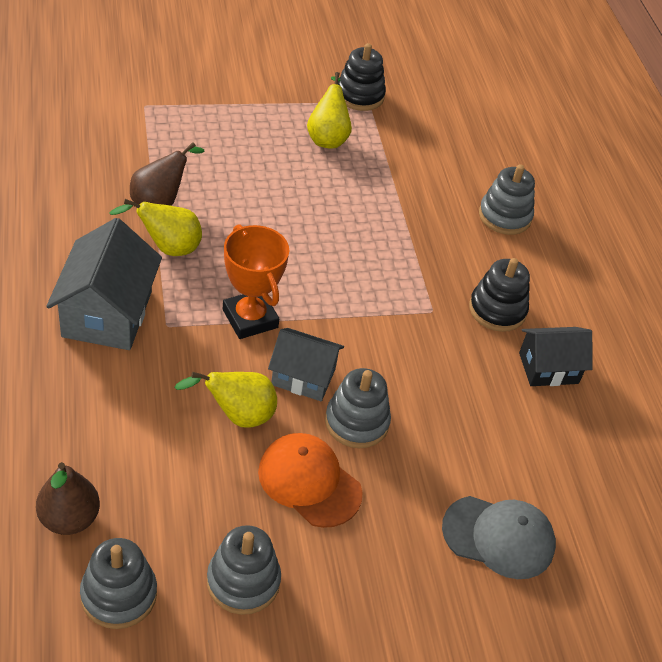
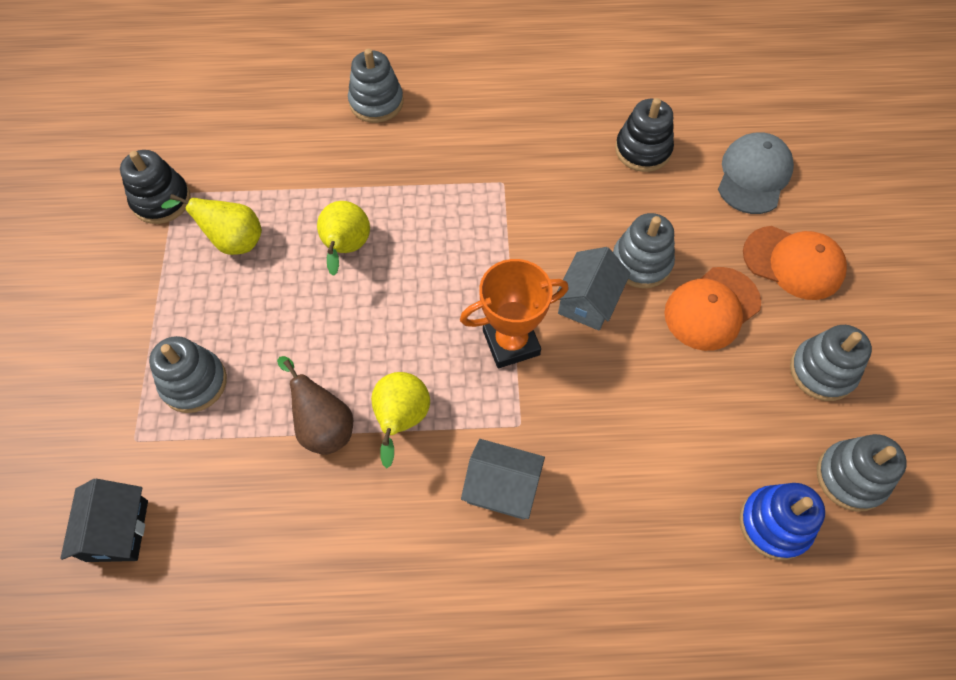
camera: 75 degrees left, 15 degrees up
brown pear [36,462,100,535] -> blue stacking toy [739,483,825,560]
grey house [46,218,162,350] -> grey house [461,439,545,520], size x0.64
yellow pear [174,372,277,428] -> yellow pear moved to [317,201,370,276]
black stacking toy [469,258,530,332] -> black stacking toy moved to [615,98,674,172]
black house [519,327,593,386] -> black house moved to [60,479,148,562]
none -> grey stacking toy [149,336,227,413]
none -> orange cap [743,226,847,300]

